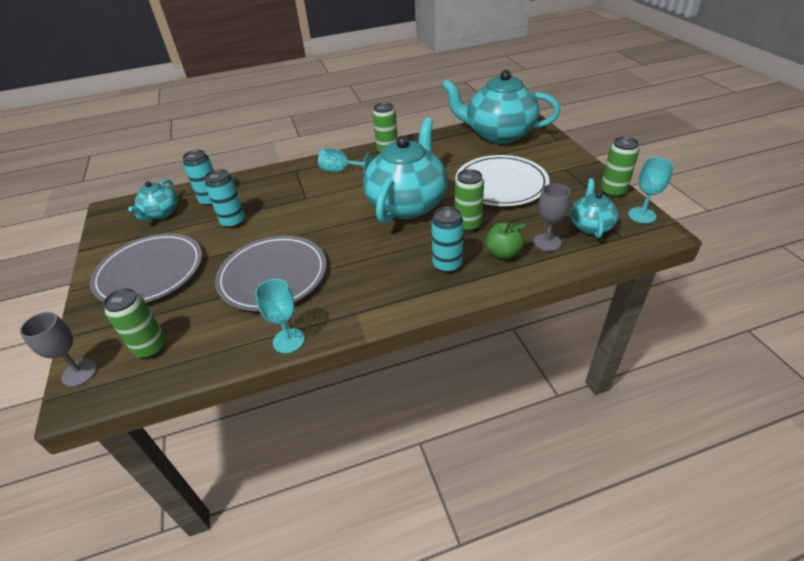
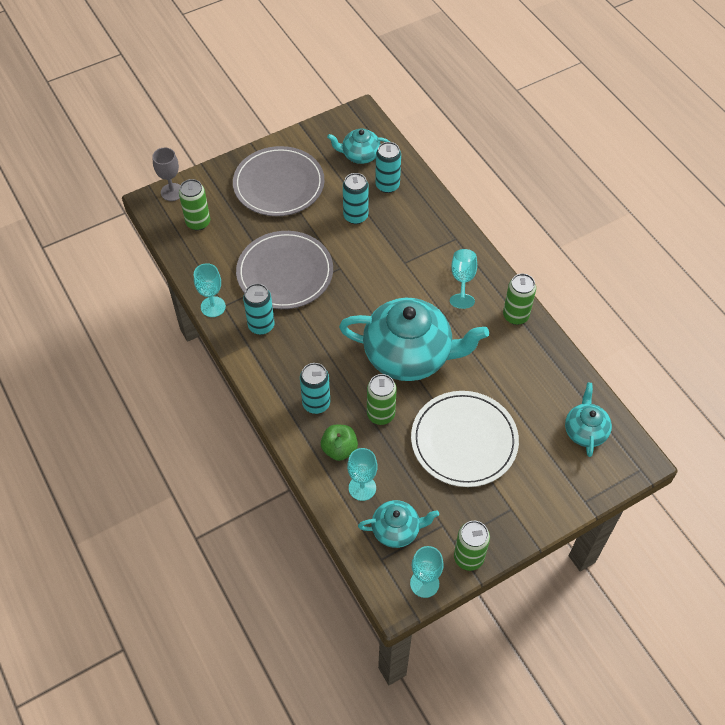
camera: 75 degrees right, 15 degrees up
turquoise teapot [442,70,560,143] -> turquoise teapot [565,383,612,457], size x0.50
grey goblet [533,183,571,251] -> turquoise goblet [347,448,377,501]
none -> turquoise can [243,284,275,335]

